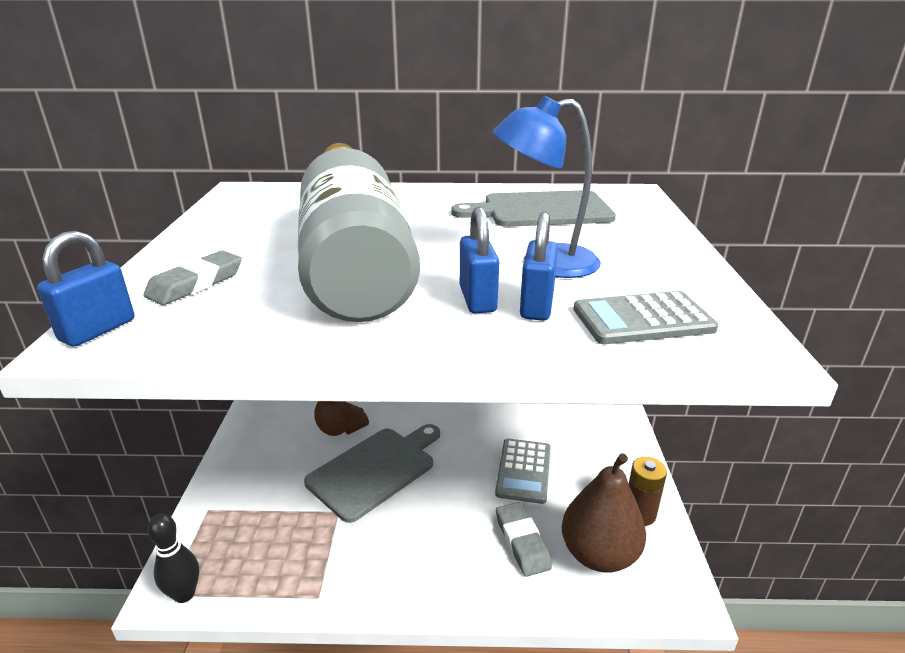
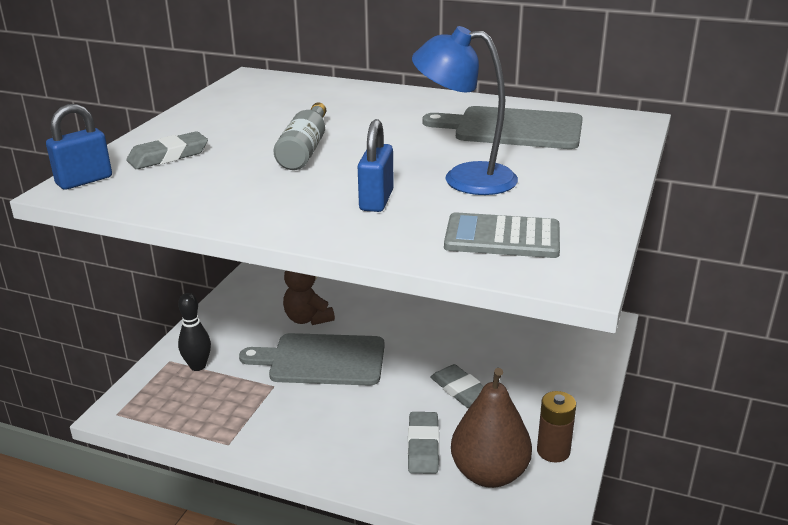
camera: 20 degrees right, 0 degrees up
black bowling pin [148,514,199,603] -> black bowling pin moved to [178,293,211,371]
grey bottle [298,143,420,322] -> grey bottle [273,102,326,170], size x0.41
grey cutting board [304,424,440,523] -> grey cutting board turned 150 degrees counterclockwise [239,333,385,386]
grey calculator [495,439,551,504] -> grey eraser [430,364,484,408]
blue padlock [520,212,558,321] -> none

